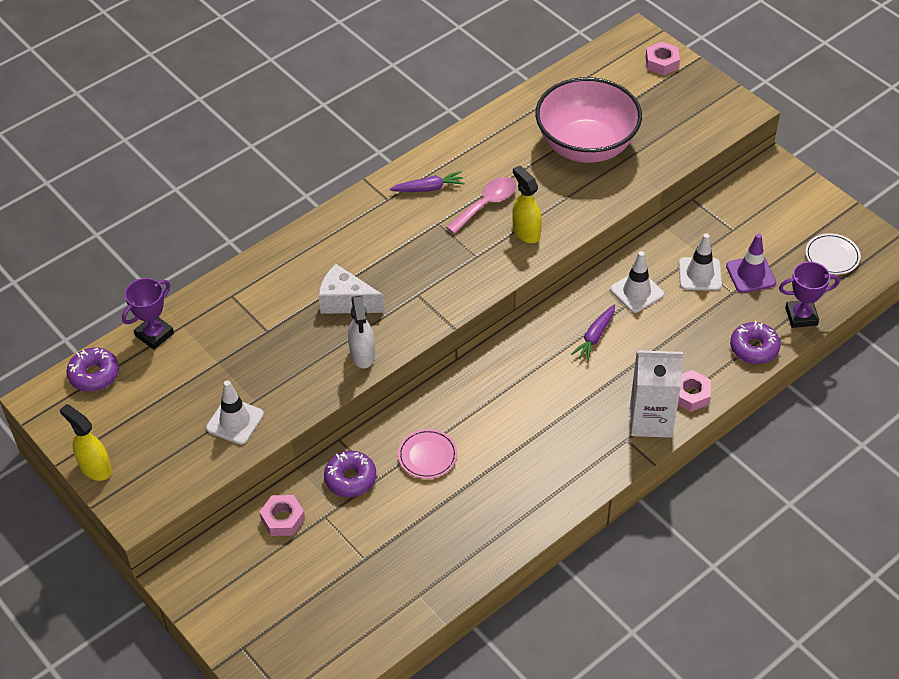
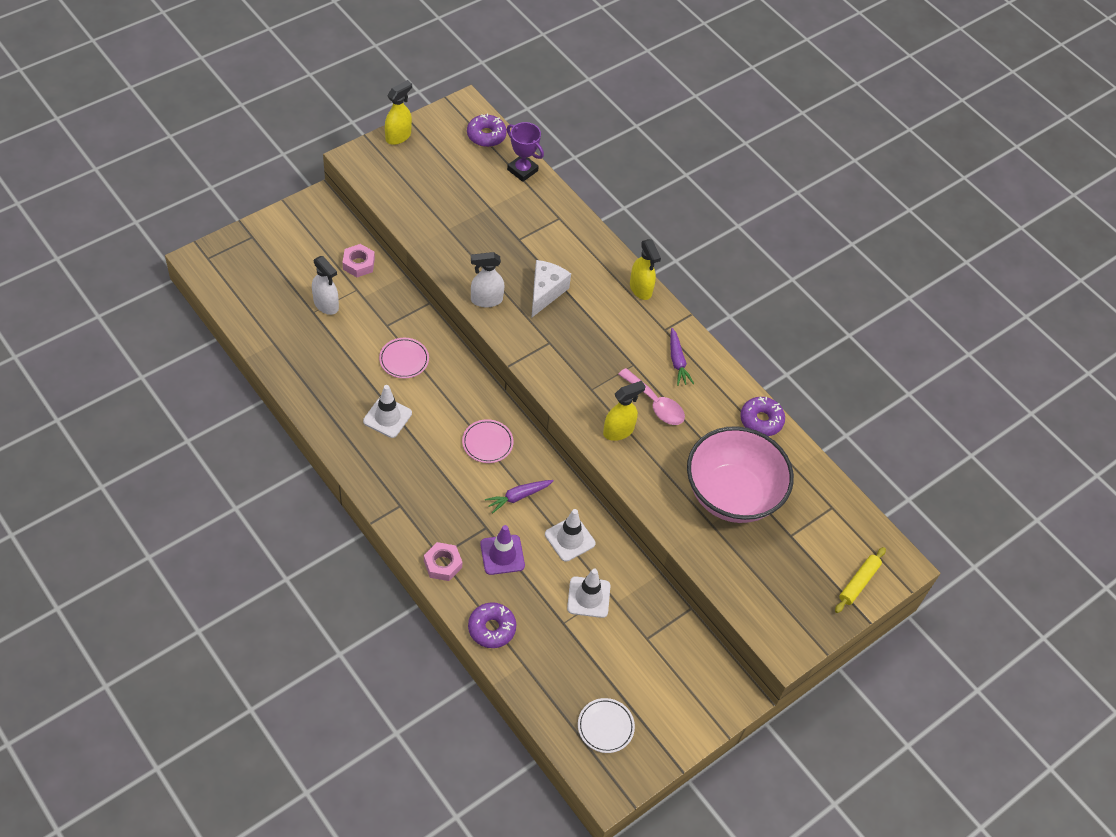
camera: 85 degrees right, 5 degrees up
white traffic cone [206,380,264,445] -> white traffic cone moved to [363,385,412,438]
purple donut [324,451,376,497] -> purple donut moved to [740,397,785,436]
purple carrot [571,305,615,362] -> purple carrot turned 60 degrees counterclockwise [485,480,554,513]
white carton [630,350,683,438] -> none
pink nut [646,41,680,75] -> yellow rolling pin [835,547,886,613]
purple traffic cone [726,233,776,293] -> purple traffic cone moved to [480,525,525,575]
purple trophy [779,261,839,328] -> none
none -> white spray bottle [312,256,339,315]
none -> pink plate [462,419,514,463]
none -> yellow spray bottle [630,239,661,300]

